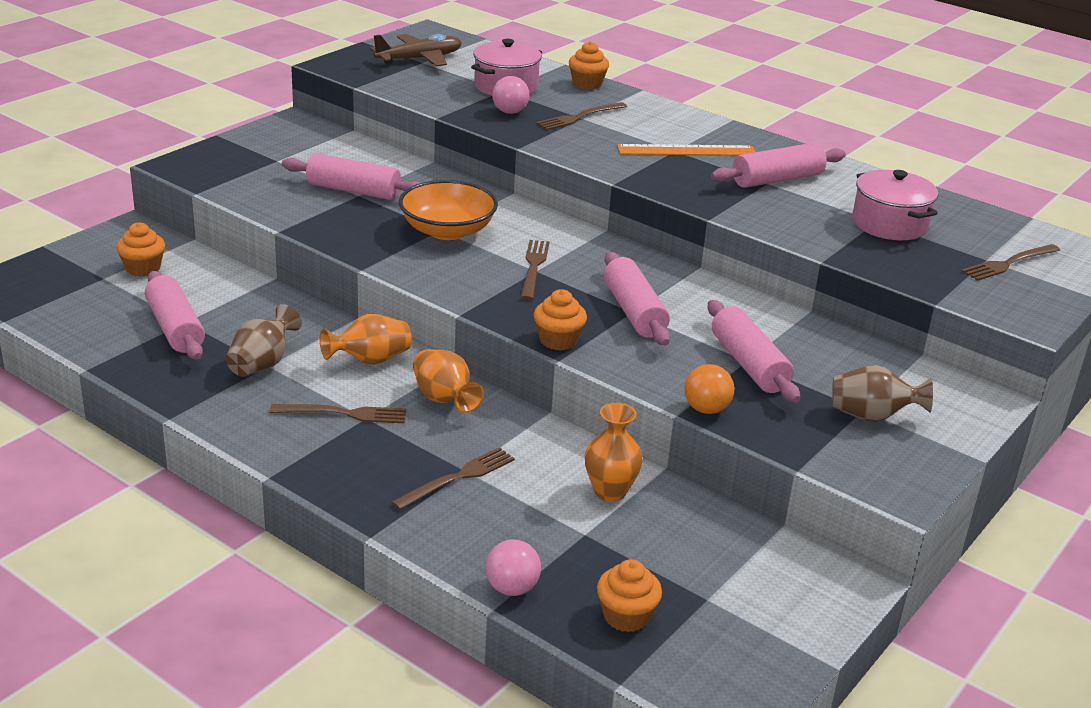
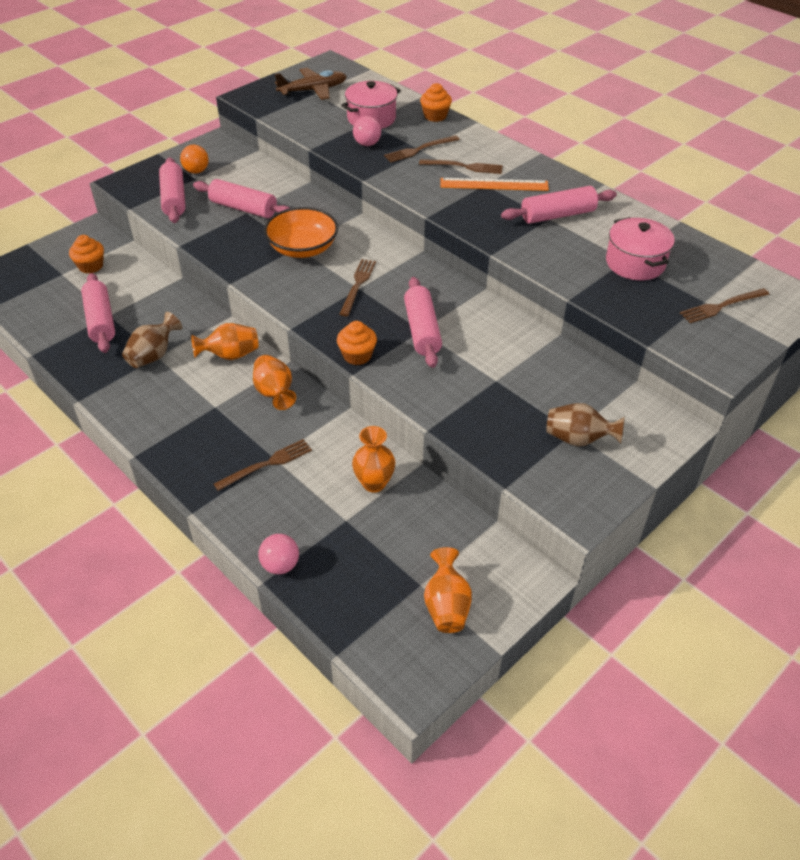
camera: 10 degrees right, 15 degrees up
brown fork [270,404,406,423] -> brown fork moved to [419,159,503,174]
orange cupcake [597,559,662,632] -> none
orange ball [684,364,734,414] -> orange ball moved to [180,145,209,174]
pink rolling pin [708,300,800,403] -> pink rolling pin moved to [159,157,186,223]
none -> orange vase [424,547,472,633]

